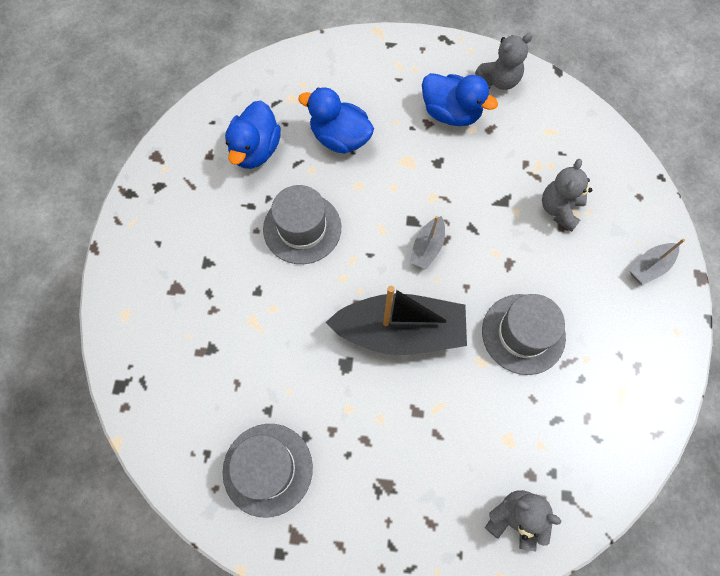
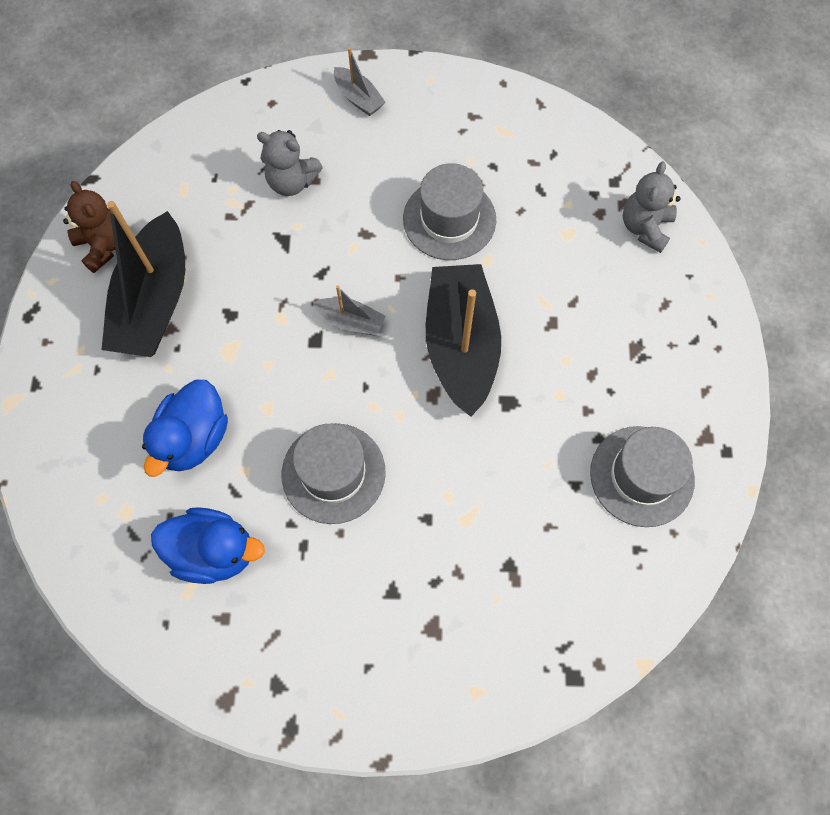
camera: 95 degrees left, 0 degrees up
blue duck [422,73,498,126] -> black boat [101,201,185,357]
grey teddy bear [475,33,533,90] -> brown teddy bear [63,181,115,273]

